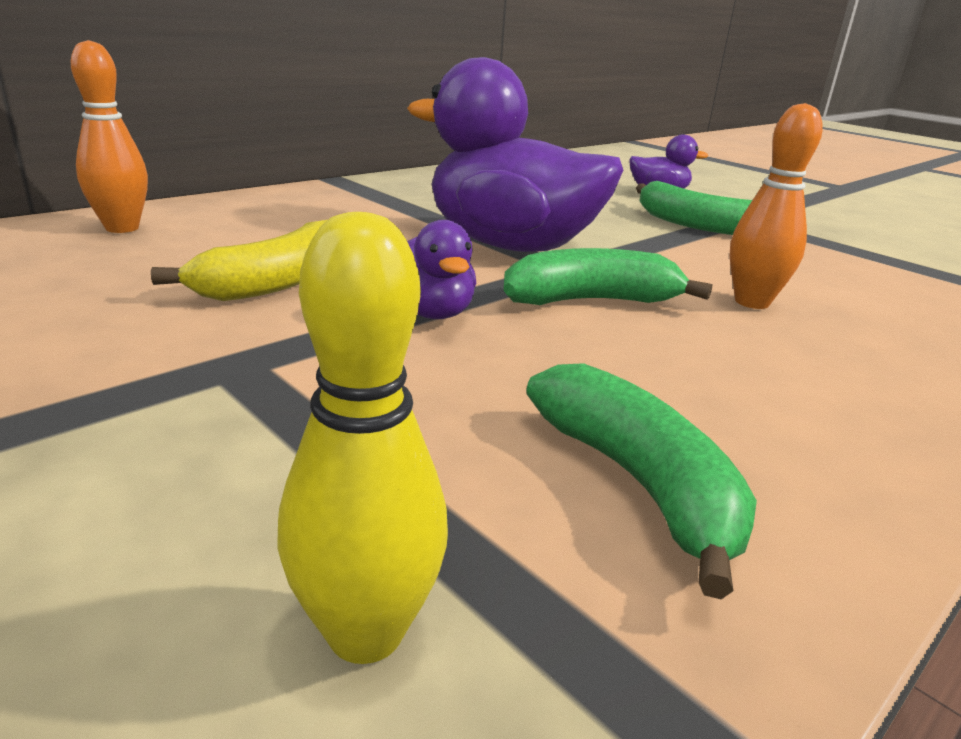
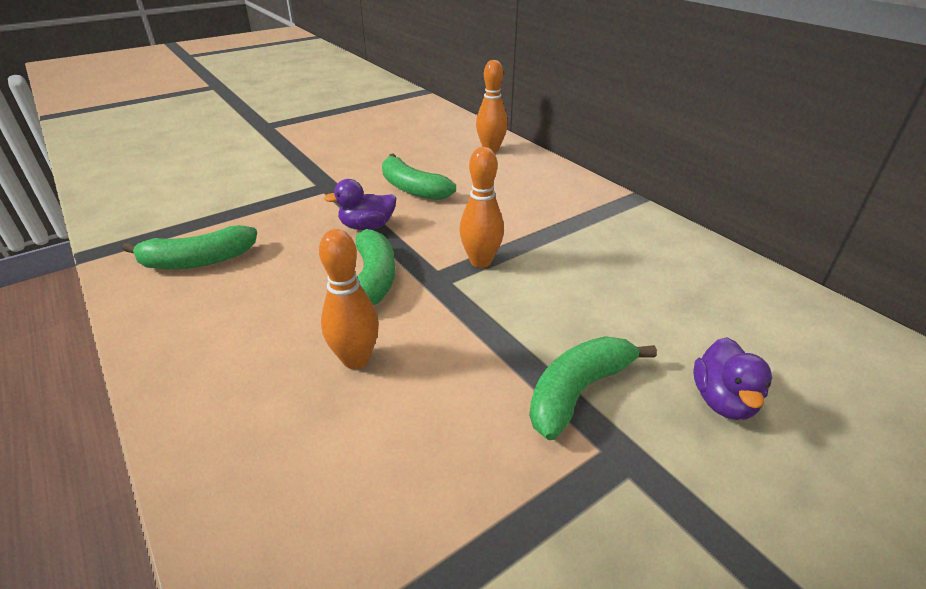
camera: 100 degrees right, 10 degrees up
yellow banana [151,220,327,301] -> green banana [382,154,456,200]
yellow bowling pin [277,212,448,664] -> none
purple duck [407,57,623,252] -> orange bowling pin [459,147,504,268]

